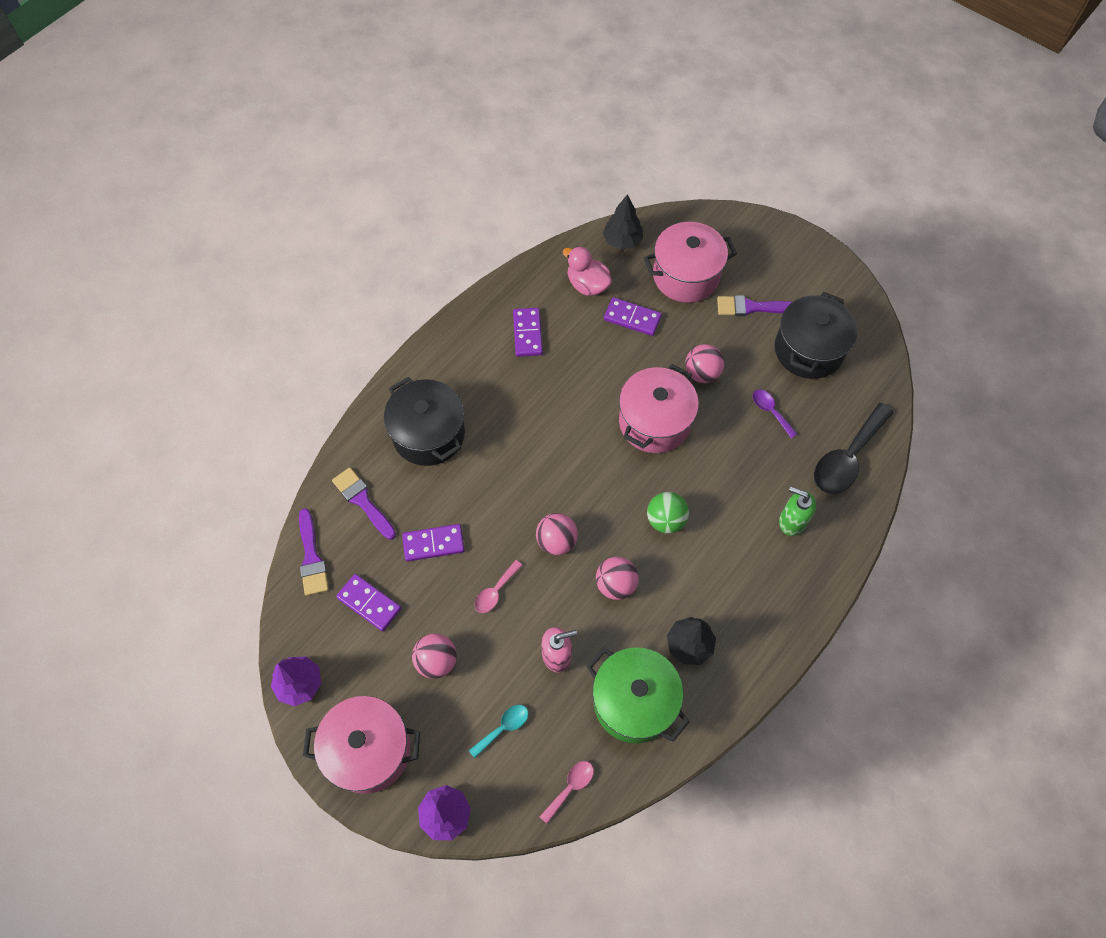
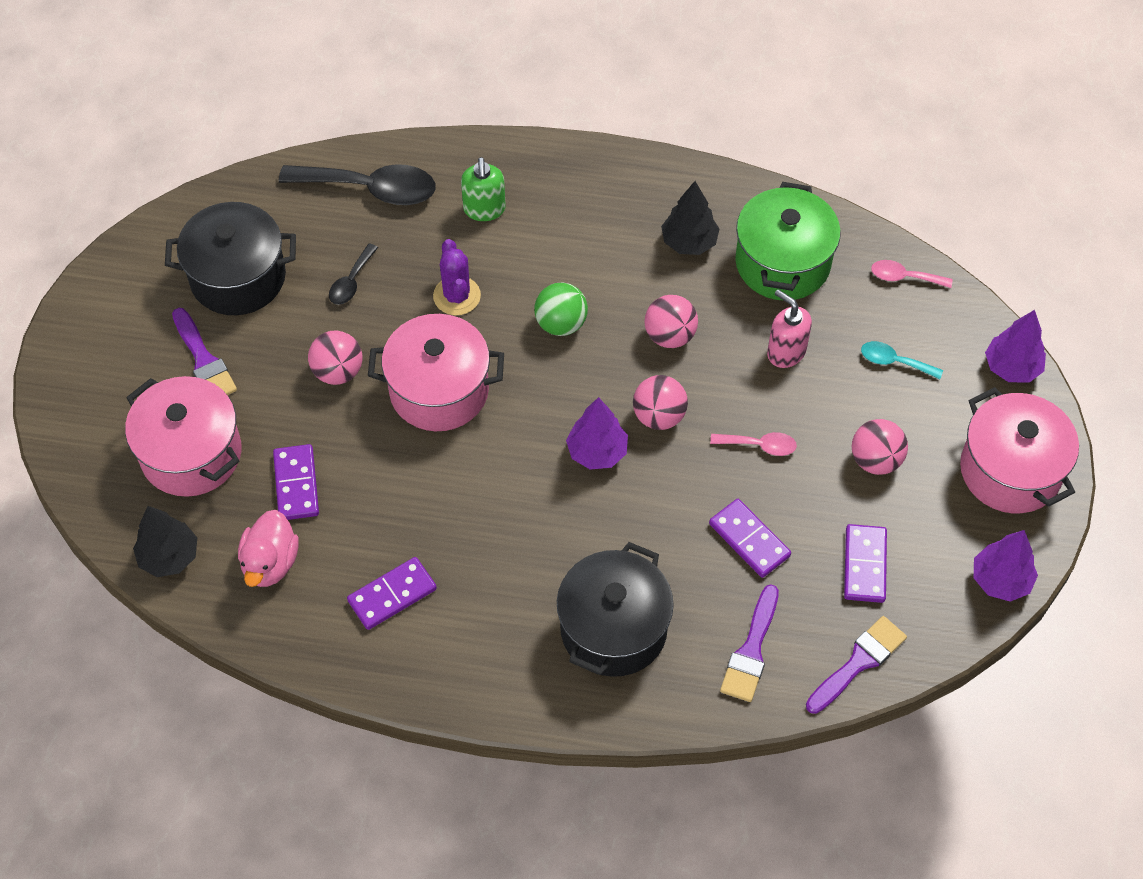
camera: 120 degrees left, 5 degrees down
purple spoon [753,390,797,438] -> black spoon [329,243,378,305]
none -> purple cactus [433,239,481,315]
none -> purple tree [566,397,628,470]

